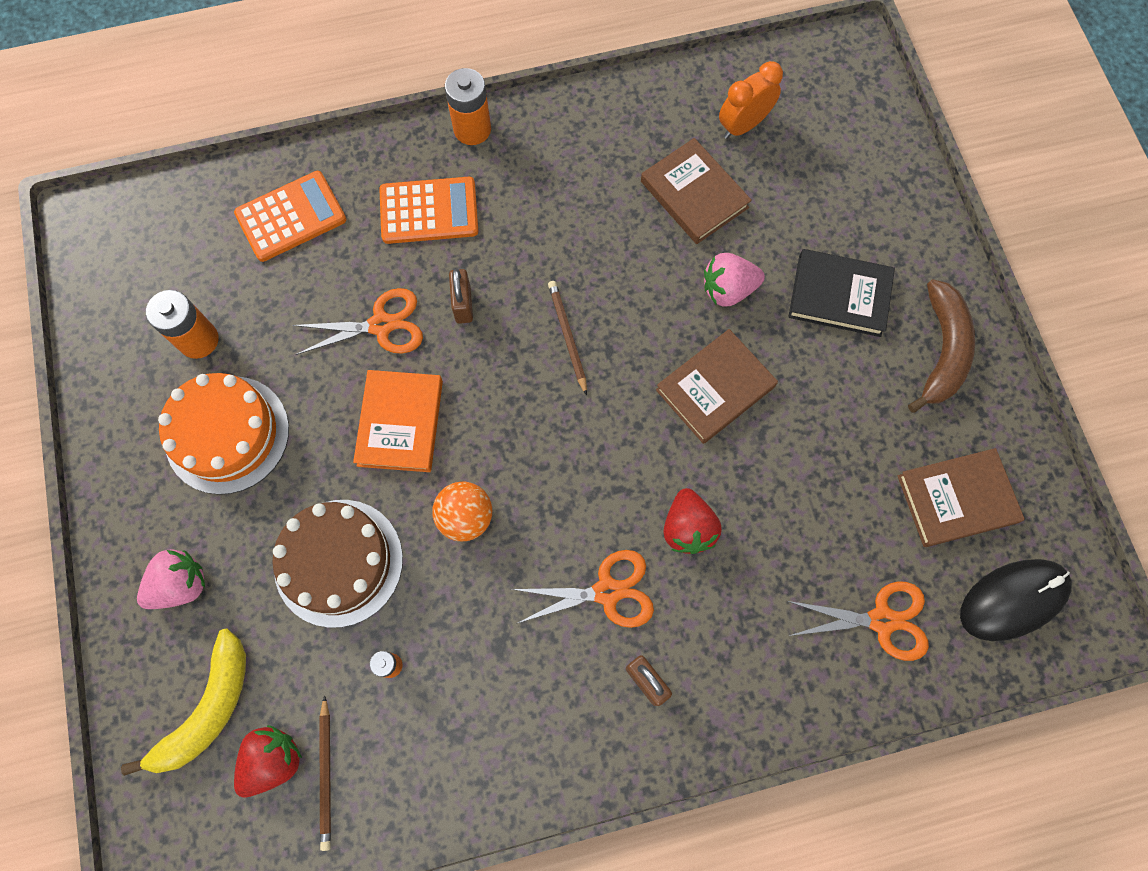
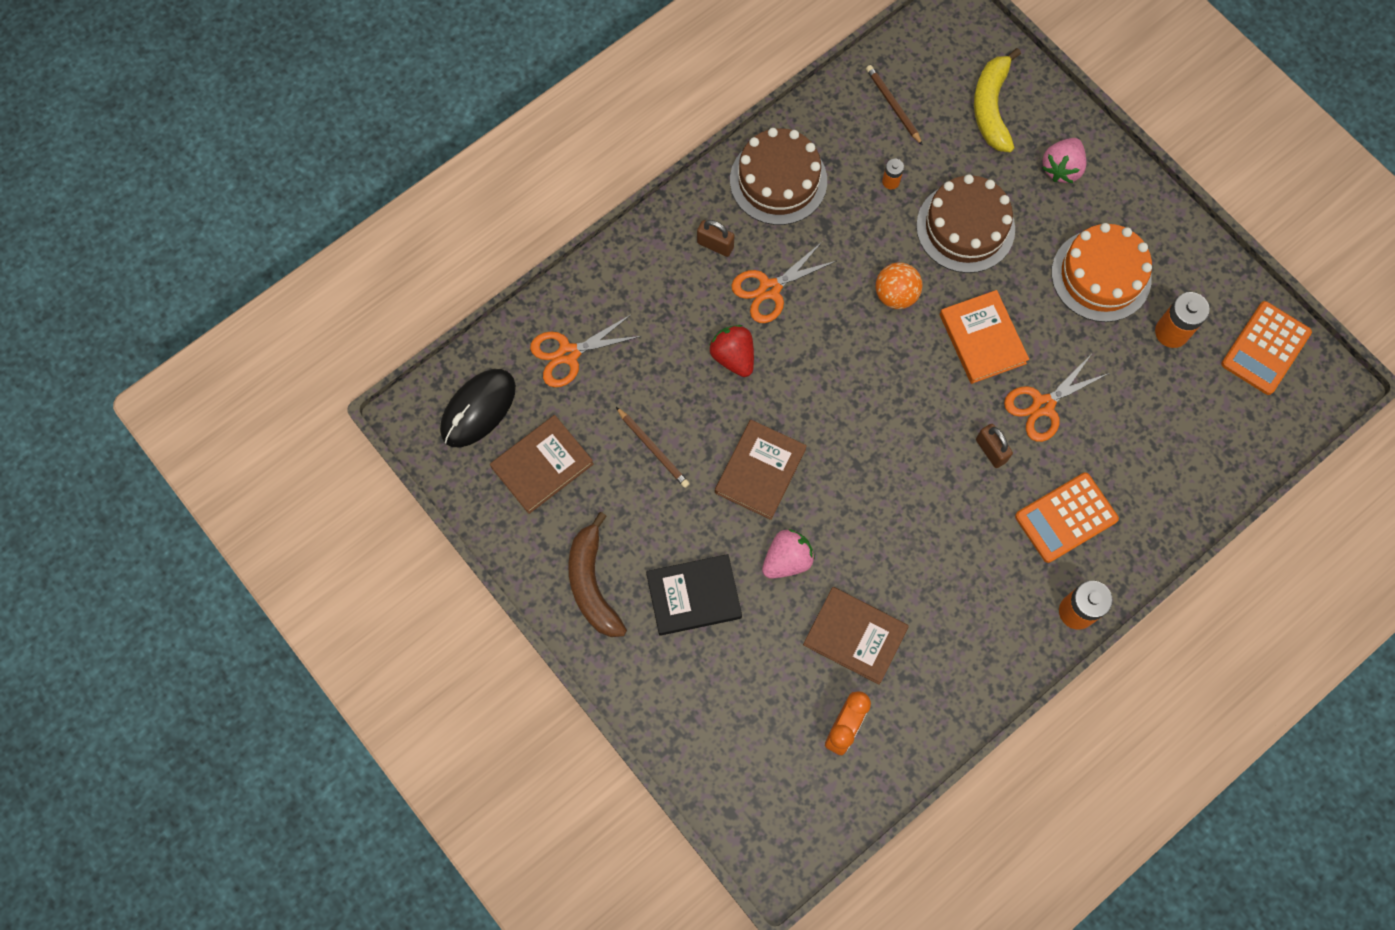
camera: 155 degrees right, 0 degrees up
orange calculator [234,171,346,262] -> orange calculator moved to [1221,301,1312,395]
red strawberry [234,725,302,797] -> none
brown pencil [548,281,587,396] -> brown pencil moved to [616,407,690,488]
none -> brown cake [730,128,827,225]

